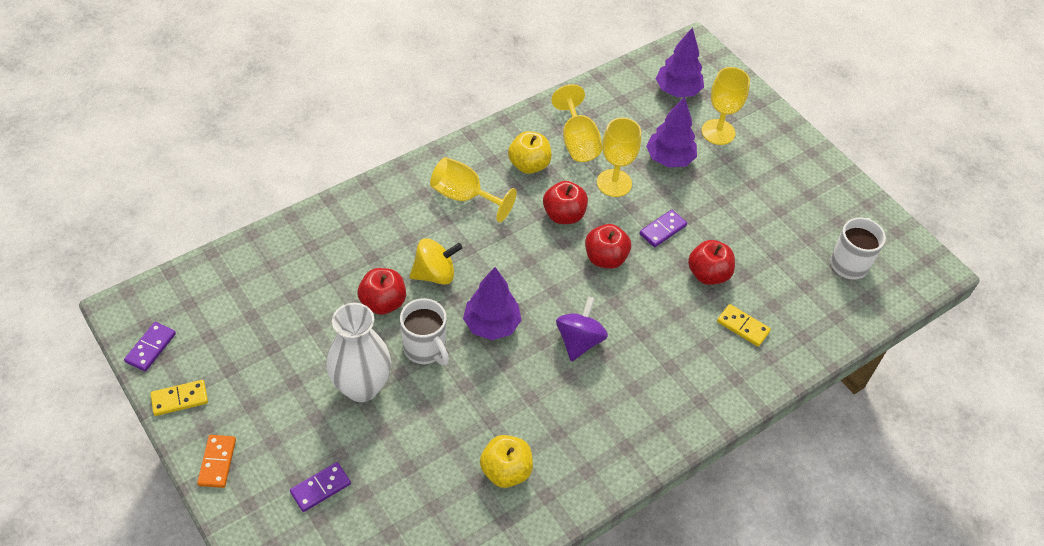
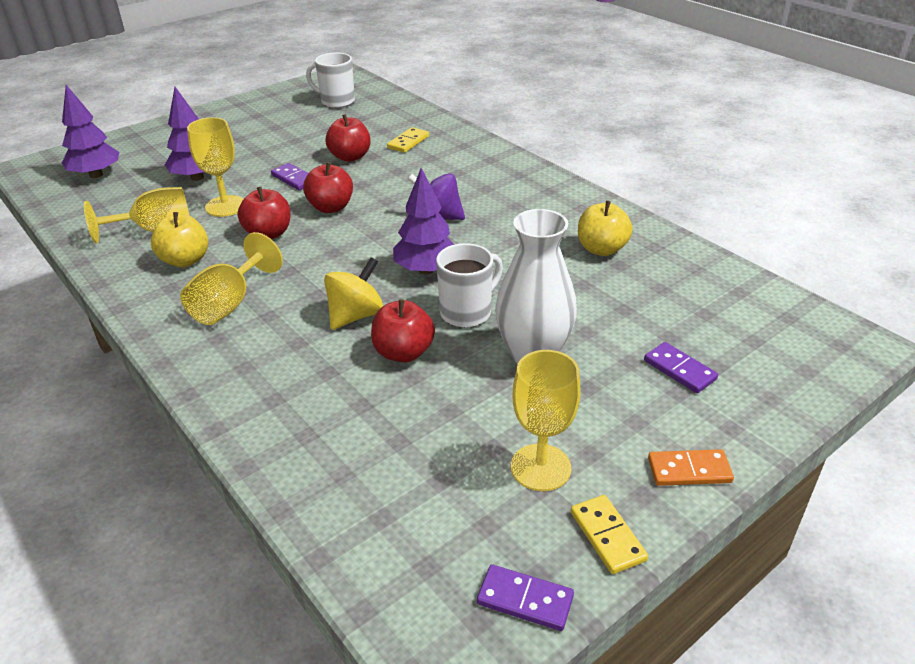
camera: 90 degrees left, 15 degrees down
yellow spinning top [410,238,462,285] -> yellow spinning top turned 60 degrees clockwise [324,257,383,330]
yellow goblet [701,67,750,145] -> yellow goblet moved to [511,350,581,491]

